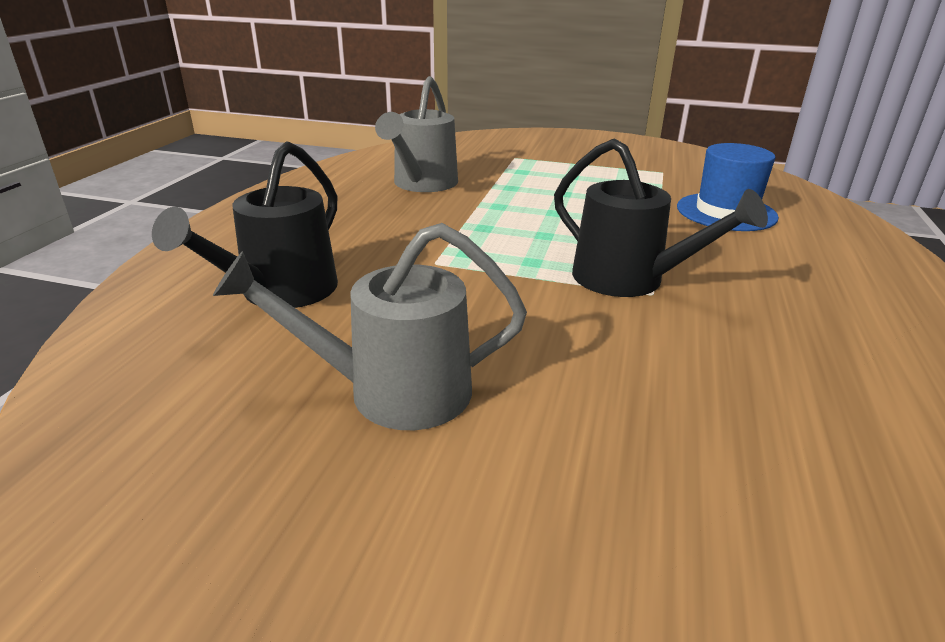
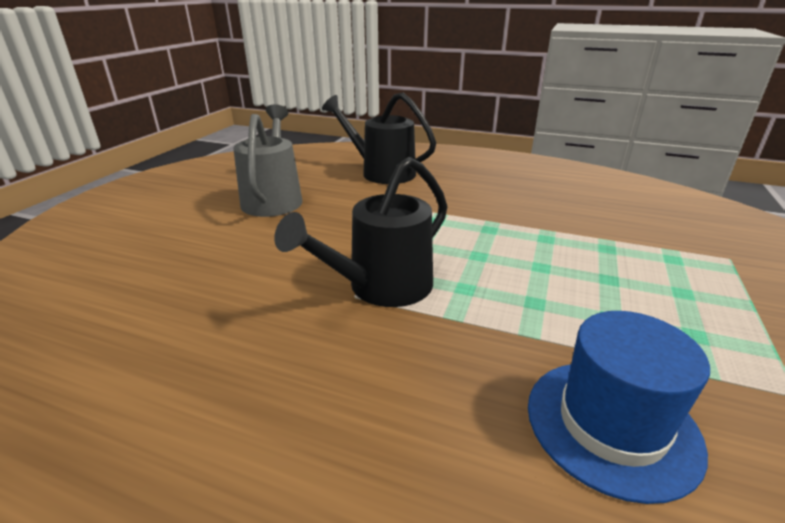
camera: 95 degrees right, 0 degrees up
grey watering can [375,76,458,192] -> none

